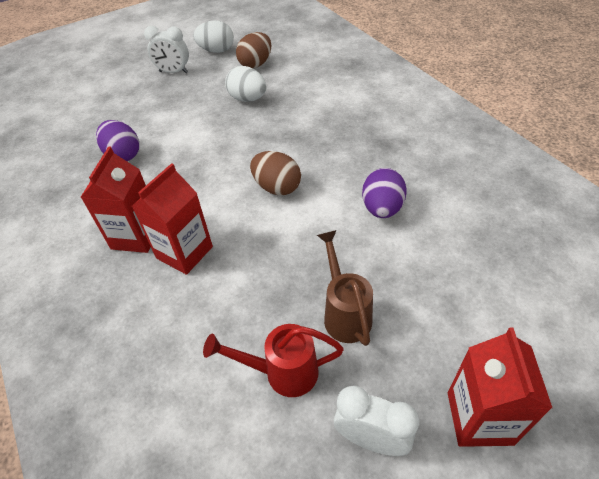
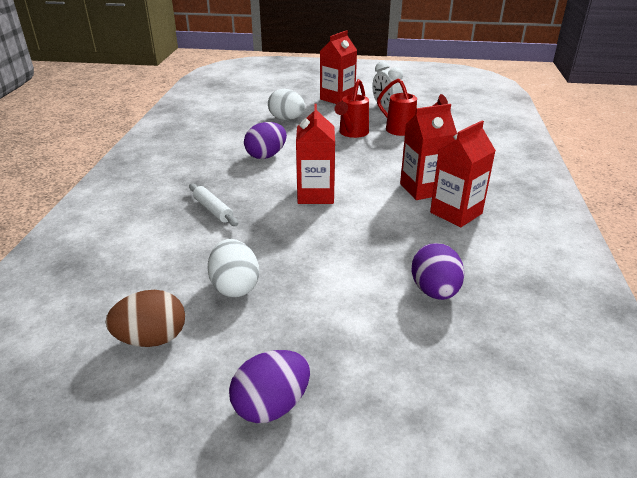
camera: 145 degrees left, 15 degrees down
white clock [144,26,189,73] -> purple egg [229,350,310,423]
white egg [193,20,234,53] -> white egg moved to [268,89,305,120]
brown egg [250,151,301,195] -> red carton [296,104,335,204]
brown watering can [317,230,373,346] -> red watering can [334,79,369,138]
none -> white rolling pin [189,183,238,226]

